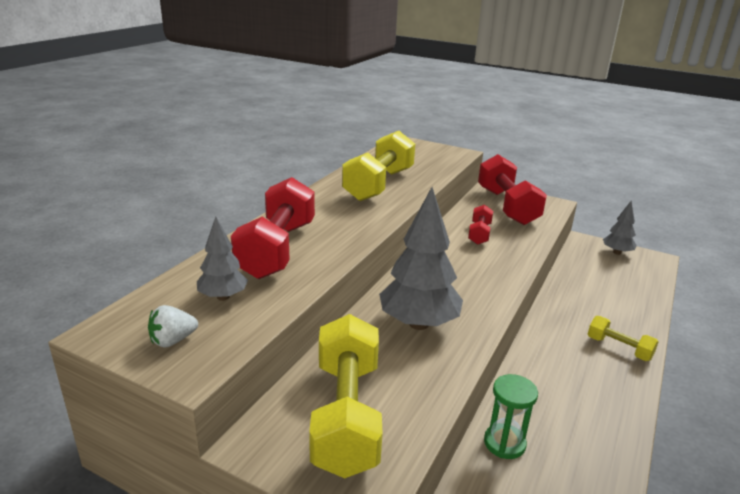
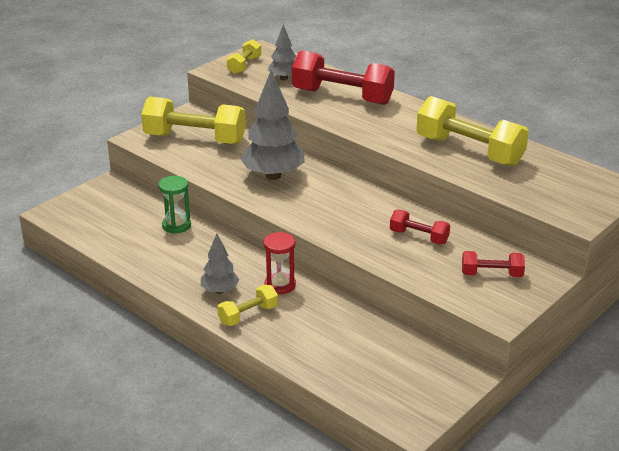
camera: 105 degrees right, 5 degrees up
white strawberry [148,305,198,348] -> yellow dumbbell [227,39,261,74]
red dumbbell [478,154,547,225] -> red dumbbell [462,251,525,277], size x0.51
grey tree [603,201,637,255] -> grey tree moved to [201,233,239,294]
none -> red hourglass [263,232,296,294]

